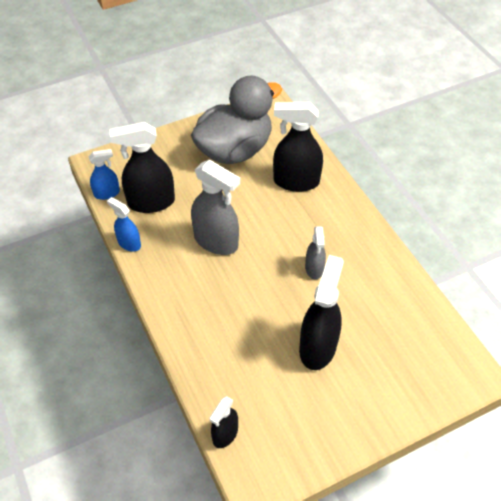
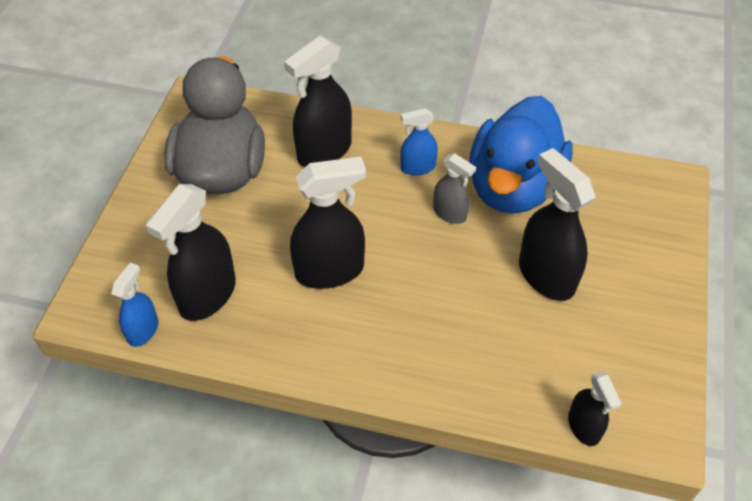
camera: 50 degrees left, 0 degrees up
blue spray bottle [107,197,141,252] -> blue spray bottle moved to [400,108,438,175]
grey spray bottle [191,160,240,255] -> black spray bottle [290,157,366,289]
none -> blue duck [469,96,573,214]

